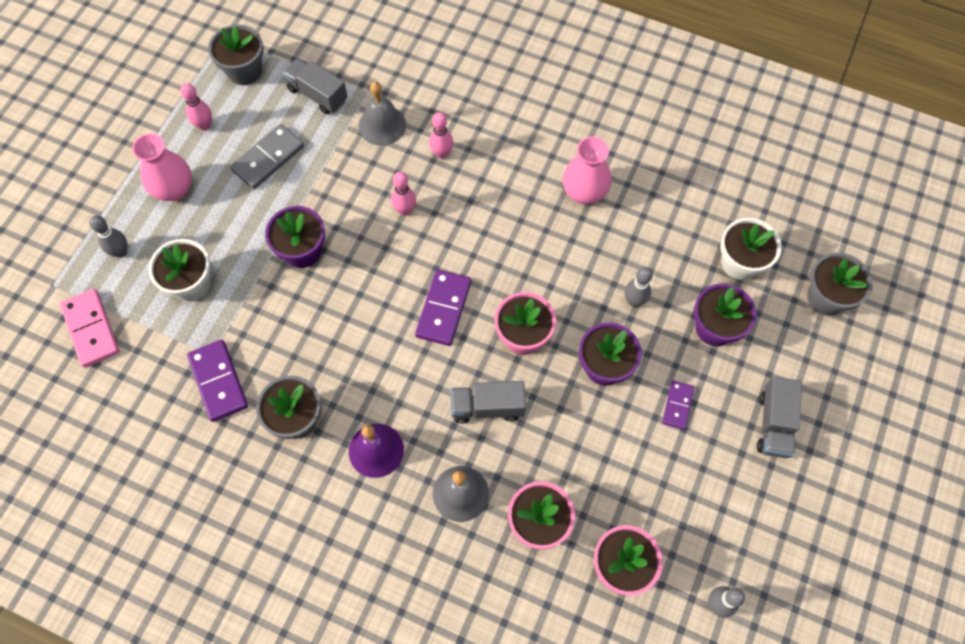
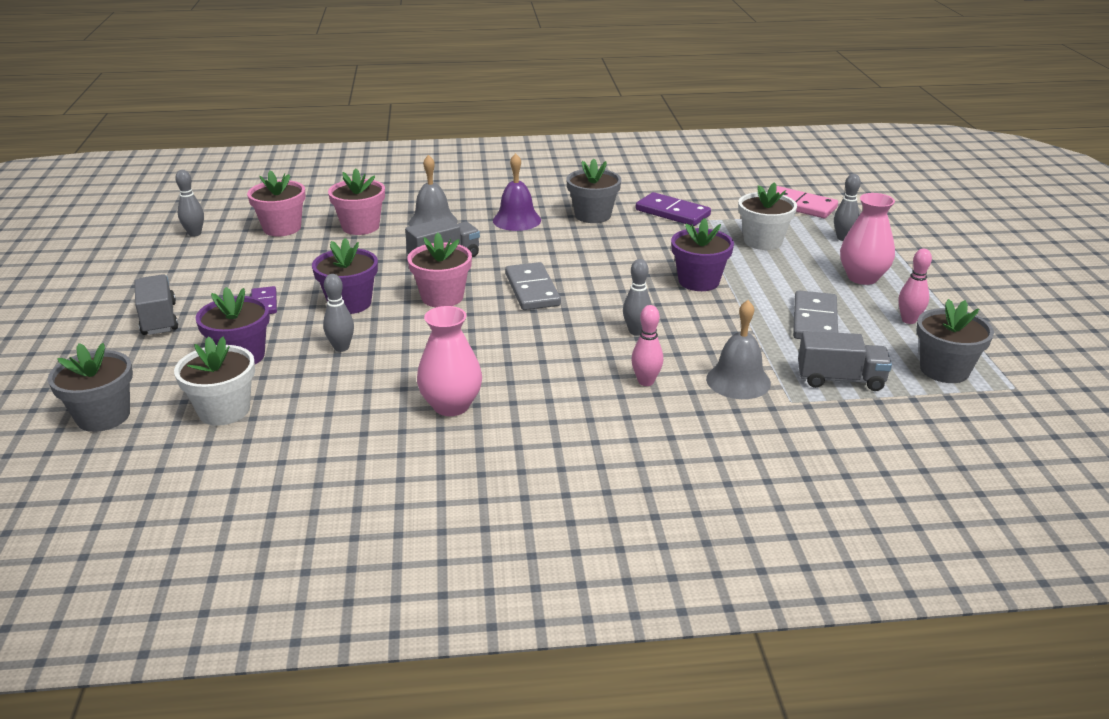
camera: 150 degrees right, 35 degrees down
pink bowling pin [391,172,416,216] -> grey bowling pin [623,259,652,336]
purple domino [415,270,471,346] -> grey domino [505,262,561,310]

